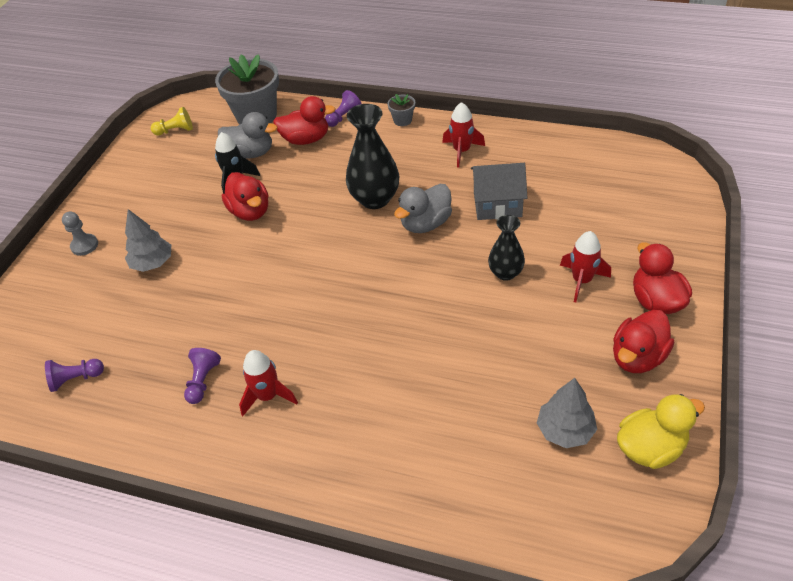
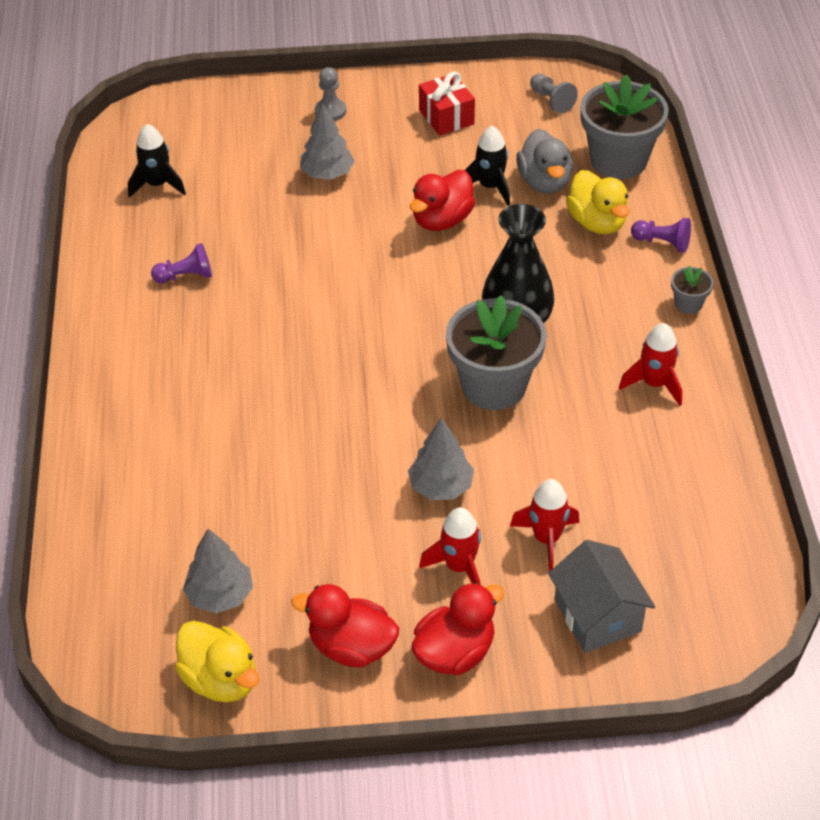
camera: 65 degrees right, 0 degrees up
purple pawn [45,359,104,392] -> black rocket [128,124,186,198]
yellow pawn [151,107,193,136] -> grey pawn [530,73,578,114]
red rocket [239,350,298,416] -> red rocket moved to [510,479,579,572]
red duck [273,96,335,145] -> yellow duck [566,170,629,234]
grey duck [394,184,452,233] -> grey flower pot [446,295,546,410]
grey house [471,163,527,220] -> grey house moved to [548,540,655,653]
black vase [488,215,525,281] -> grey tree [408,418,474,500]
none -> red gift [419,71,475,136]

